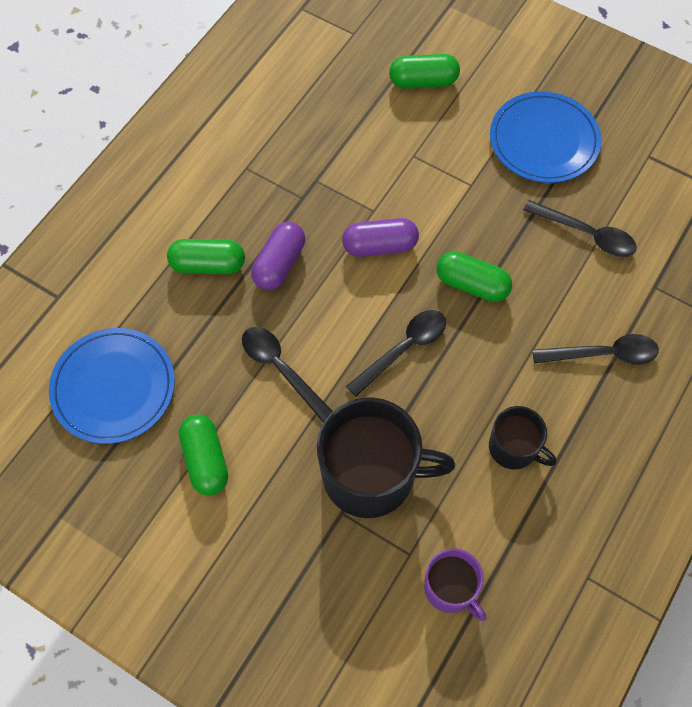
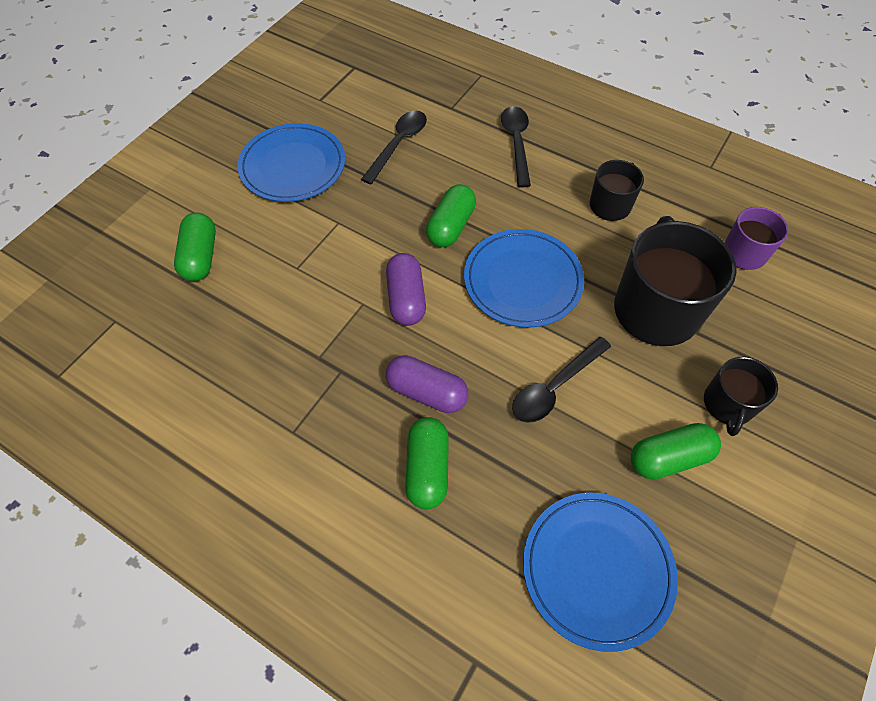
camera: 90 degrees left, 5 degrees down
black spoon [346,310,446,397] -> blue plate [464,229,584,328]
none -> black mug [704,357,778,436]

